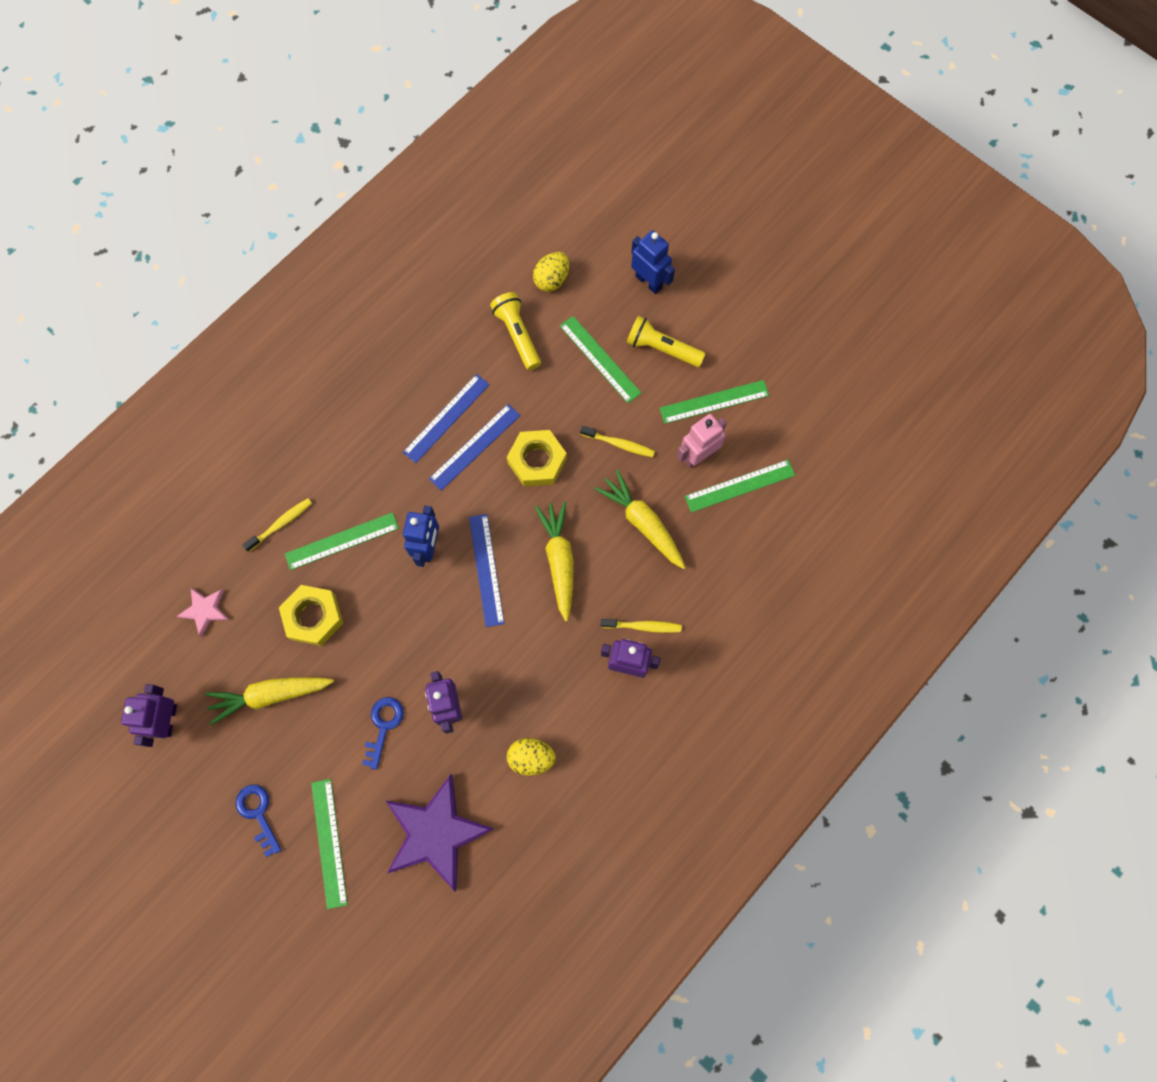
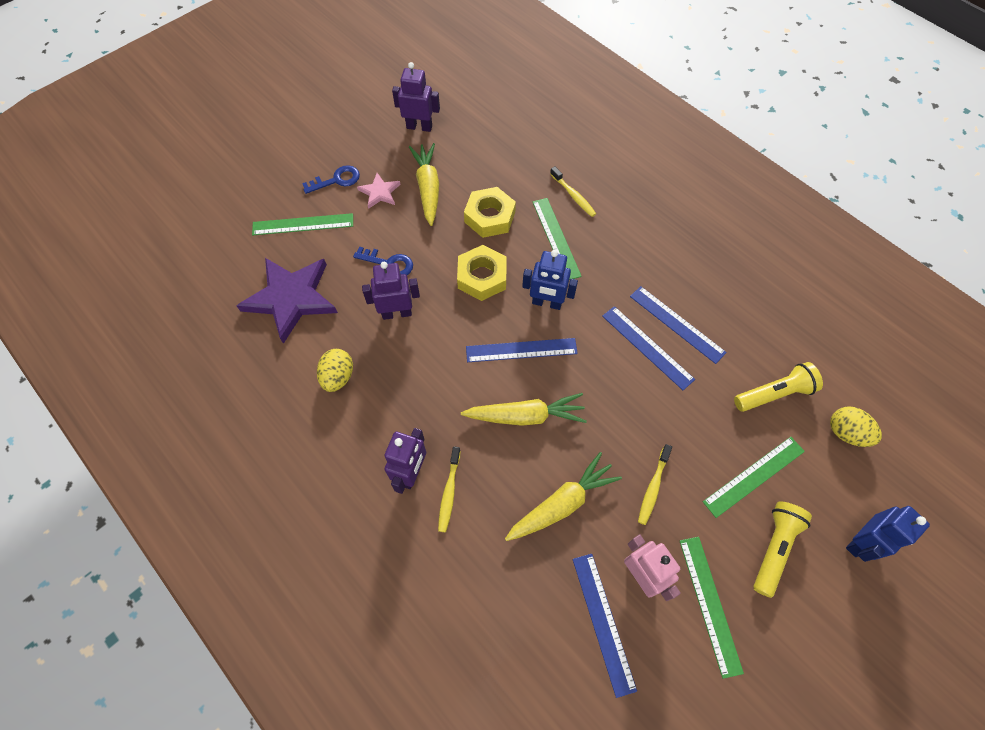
camera: 95 degrees right, 10 degrees down
pink star [176,588,229,637] -> pink star moved to [357,173,401,209]
yellow nut [507,430,567,487] -> yellow nut moved to [457,245,506,301]
green ruler [685,460,795,513] -> blue ruler [573,554,637,698]

